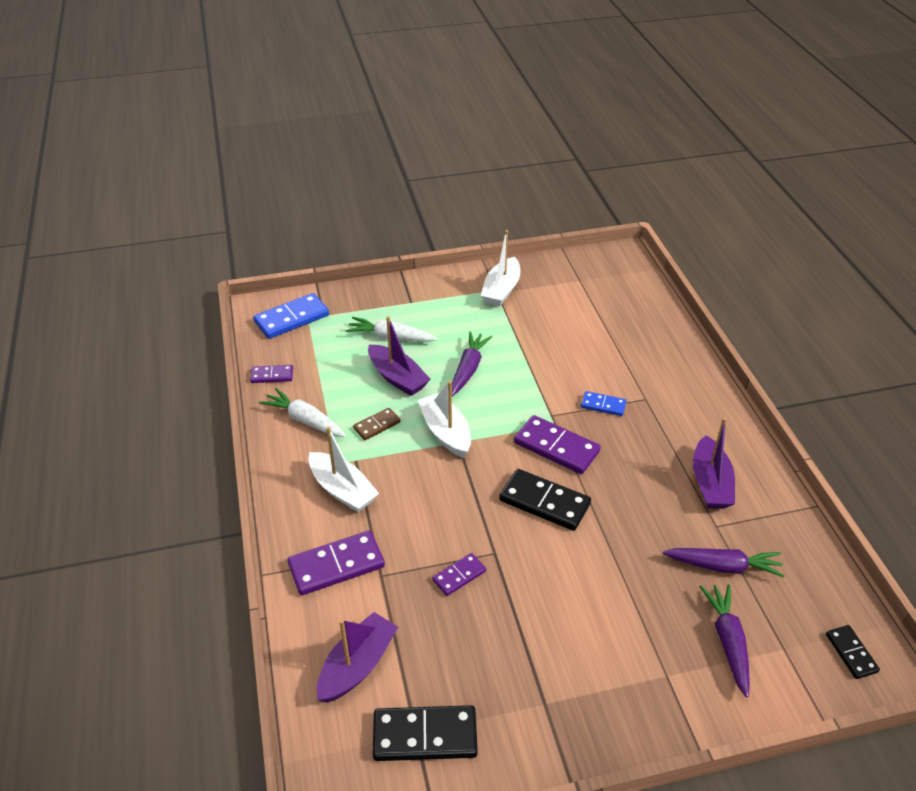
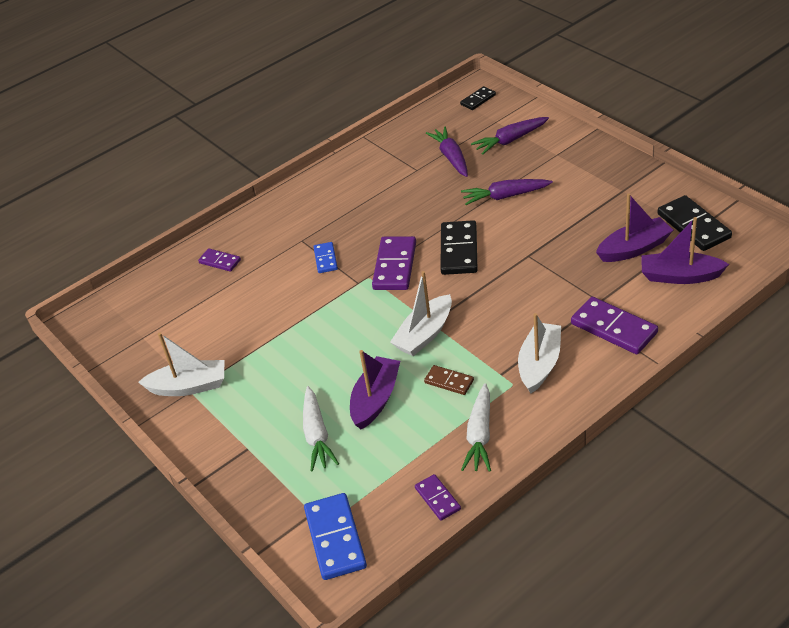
camera: 110 degrees left, 0 degrees up
blue domino [253,293,329,339] -> blue domino turned 45 degrees clockwise [304,493,367,580]
purple domino [432,553,486,596] -> purple domino moved to [198,248,241,272]
purple carrot [452,332,492,396] -> purple carrot moved to [461,179,553,205]
purple boat [693,418,735,509] -> purple boat moved to [596,193,673,262]

